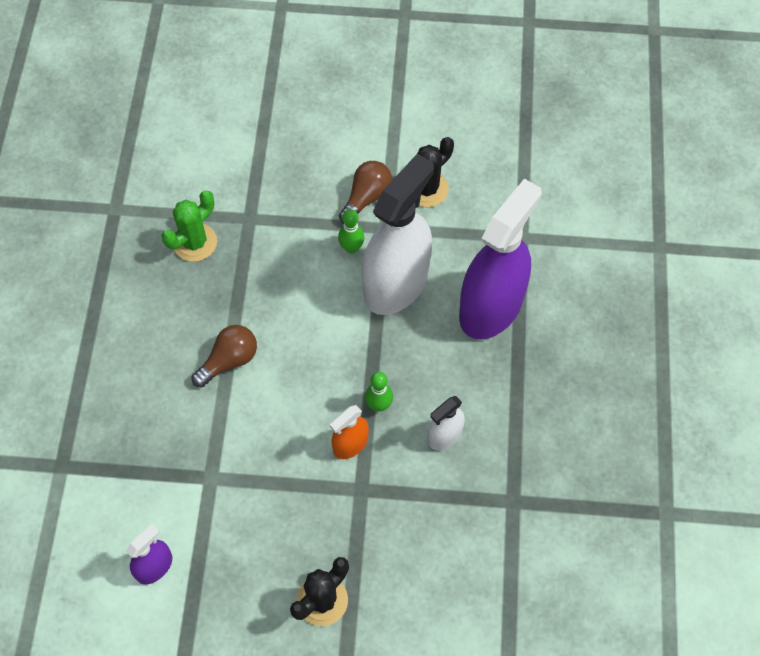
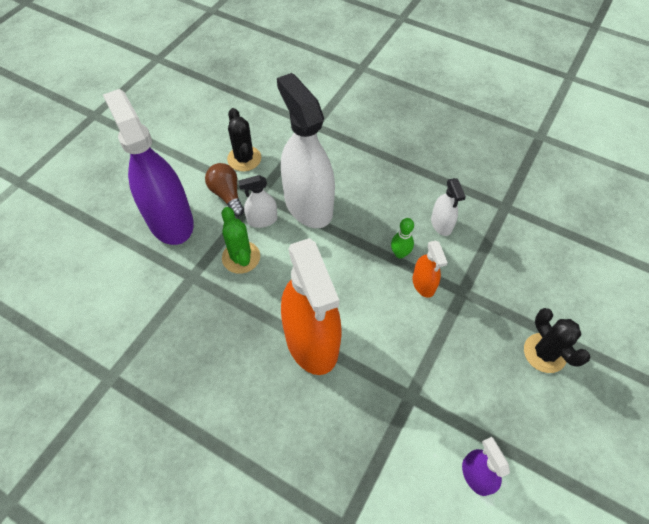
camera: 65 degrees left, 5 degrees down
green cactus [161,190,217,262] -> green cactus moved to [222,207,260,274]
brown light bulb [191,325,257,388] -> orange spray bottle [281,238,341,375]
green bowling pin [338,209,365,253] -> white spray bottle [238,175,277,228]
purple spray bottle [459,179,542,339] -> purple spray bottle moved to [103,89,194,245]

